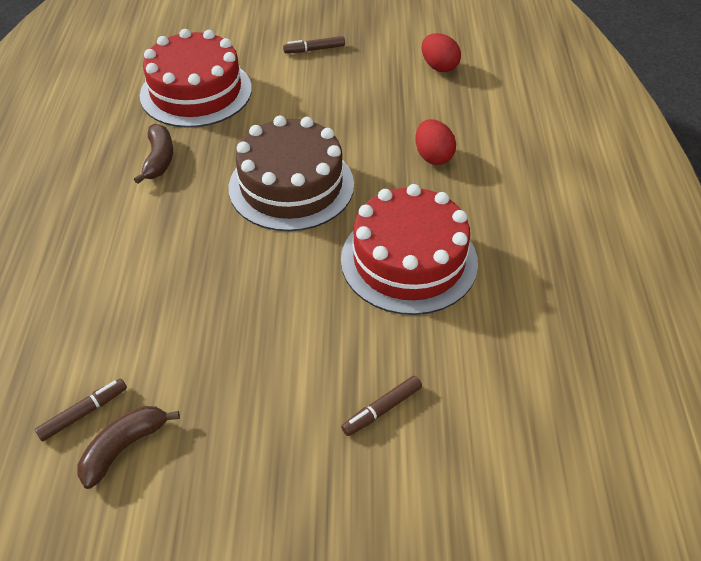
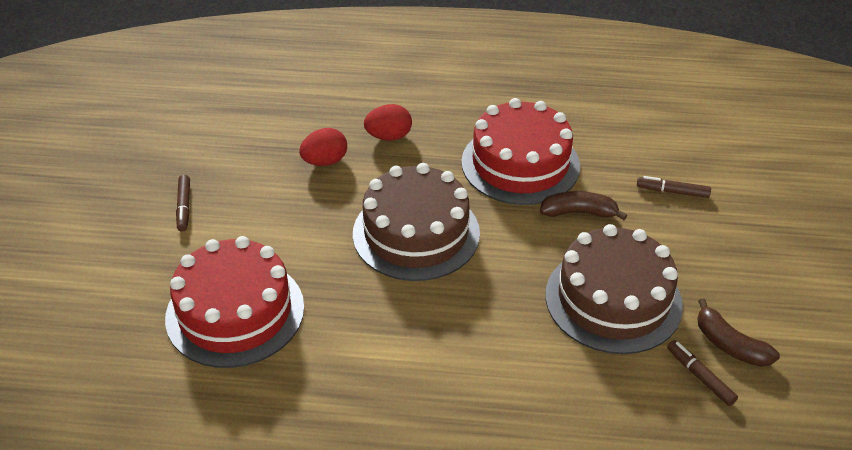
camera: 85 degrees left, 5 degrees down
brown banana [134,124,173,184] -> brown banana moved to [540,191,627,220]
brown marker [341,376,422,436] -> brown marker turned 135 degrees clockwise [637,176,711,198]
red egg [422,33,461,72] -> red egg moved to [299,128,347,166]
none -> brown cake [546,224,683,354]

